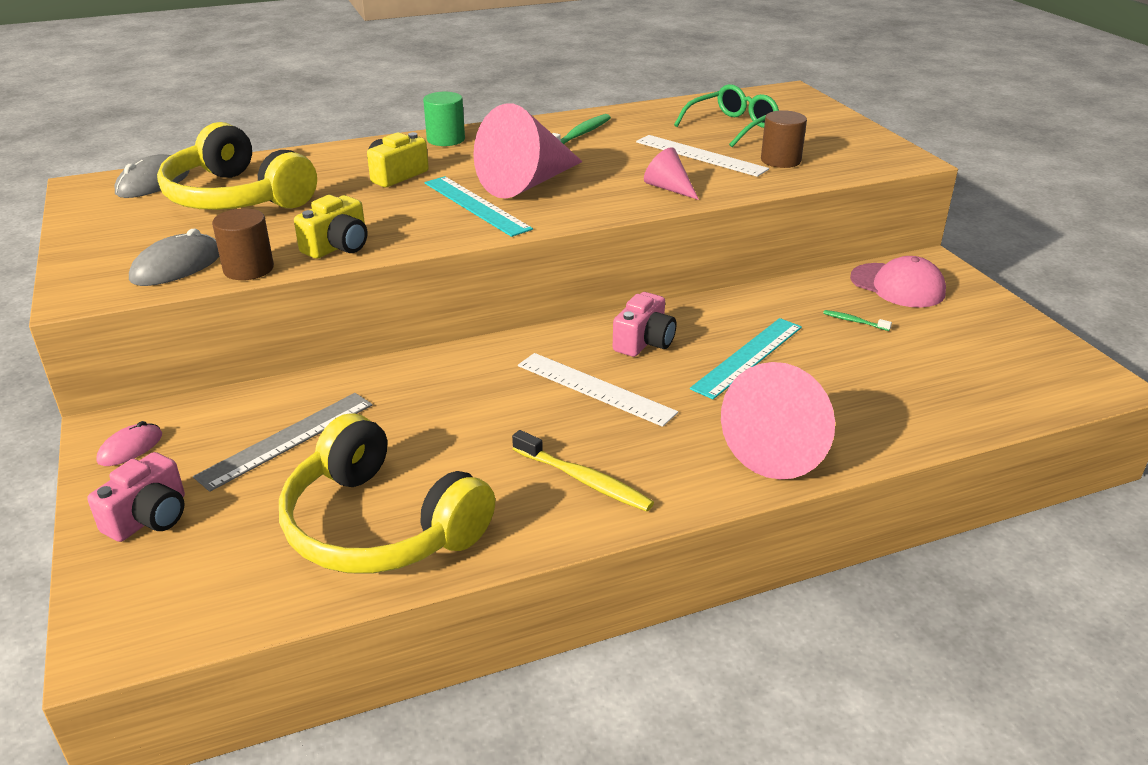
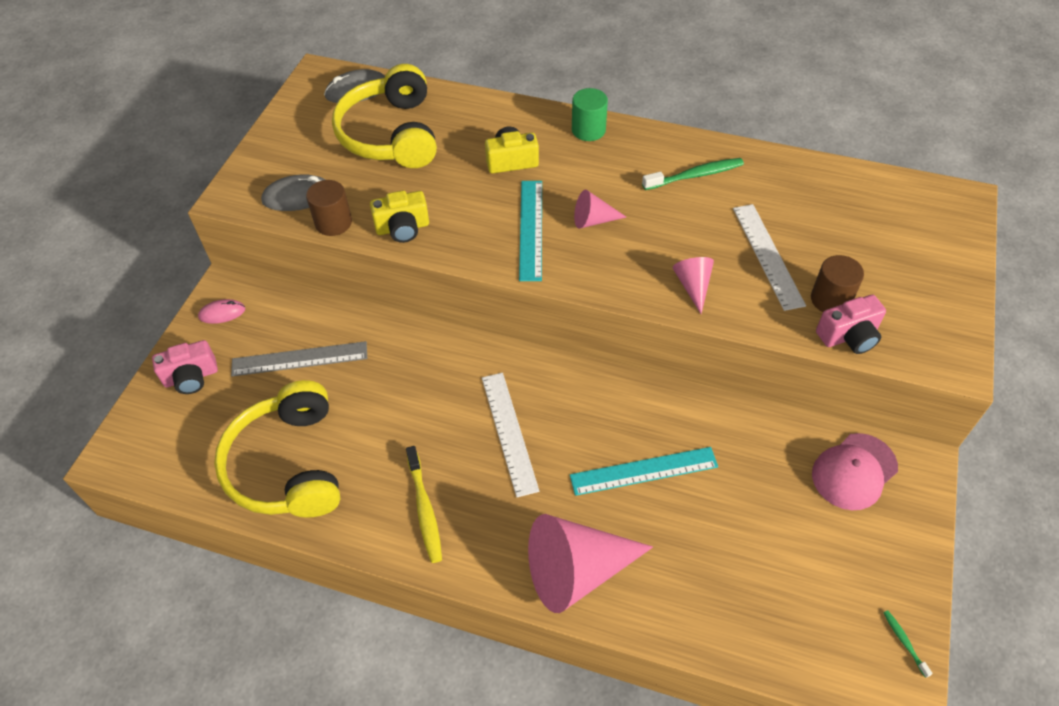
camera: 40 degrees right, 20 degrees up
pink cone [473,104,583,198] -> pink cone [574,190,626,229], size x0.48
pink camera [613,292,676,357] -> pink camera moved to [816,295,886,354]
green glasses [674,84,779,147] -> none
green toothbrush [823,310,892,331] -> green toothbrush moved to [884,610,933,678]
pink cap [850,256,946,307] -> pink cap turned 60 degrees clockwise [812,433,898,510]

